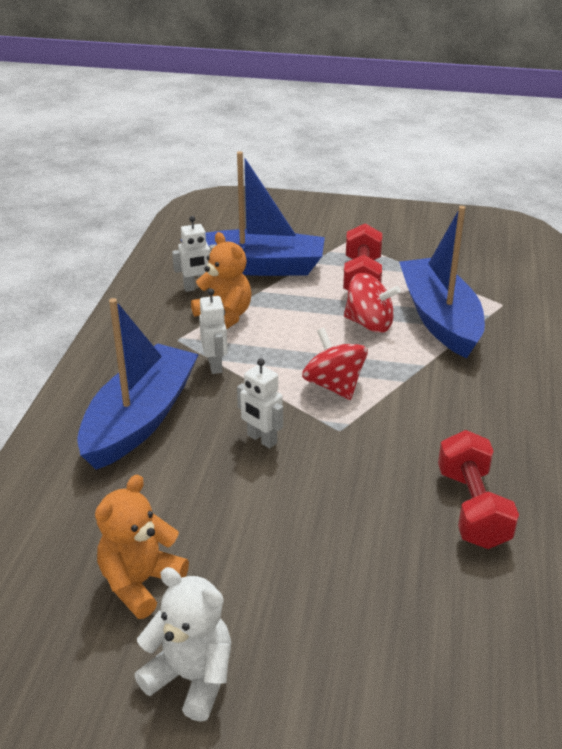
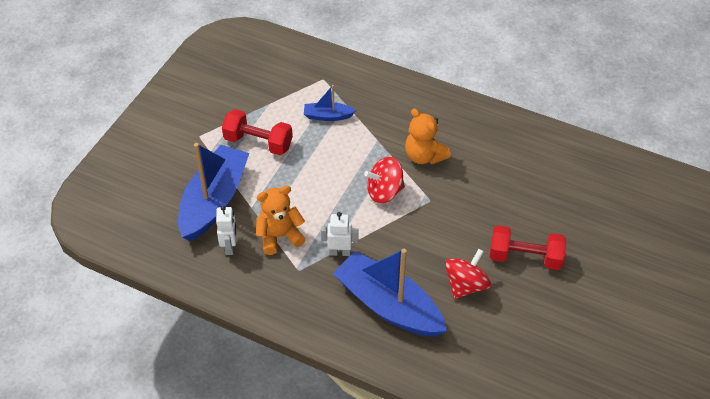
camera: 75 degrees left, 15 degrees up
orange teddy bear [95,474,189,619] -> orange teddy bear moved to [405,108,451,164]
white teddy bear [134,567,231,722] -> none
white robot [237,358,283,449] -> none
red spinning top [344,273,401,333] -> red spinning top moved to [445,249,491,299]
blue boat [399,206,485,358] -> blue boat [304,85,356,121], size x0.47
red dumbbell [438,430,519,549] -> red dumbbell moved to [490,225,566,270]

